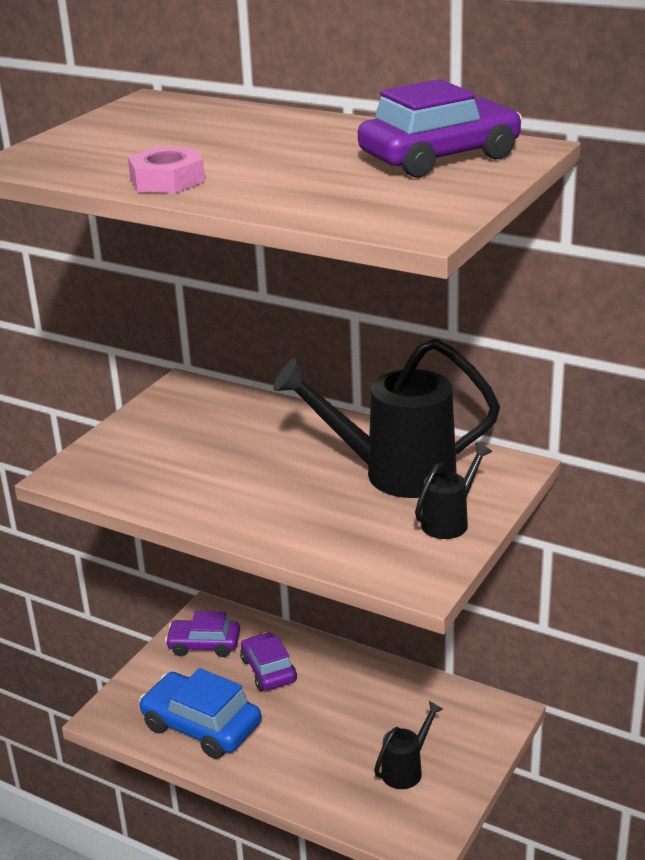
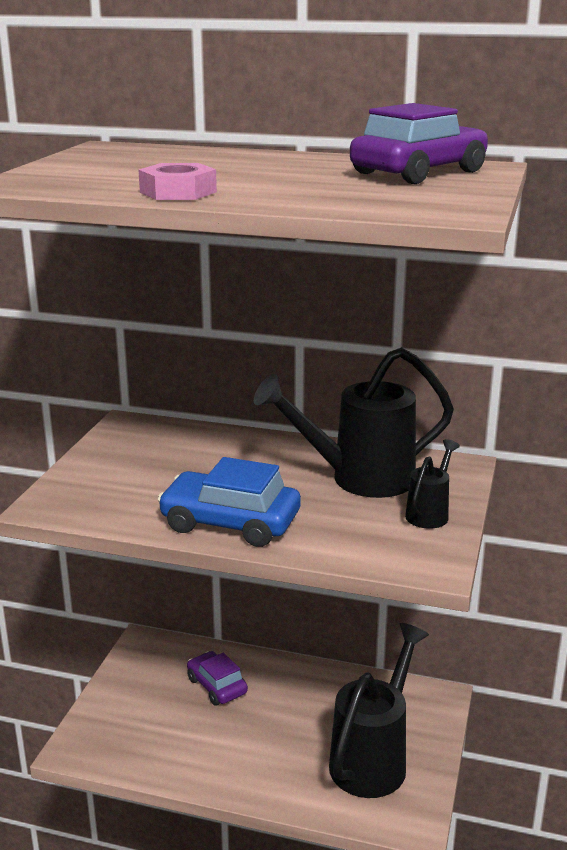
camera: 15 degrees left, 5 degrees down
blue car [139,668,261,759] -> blue car moved to [157,457,301,547]
purple car [165,611,240,657] -> none
black watering can [374,701,443,789] -> black watering can [329,623,429,798], size x2.03

